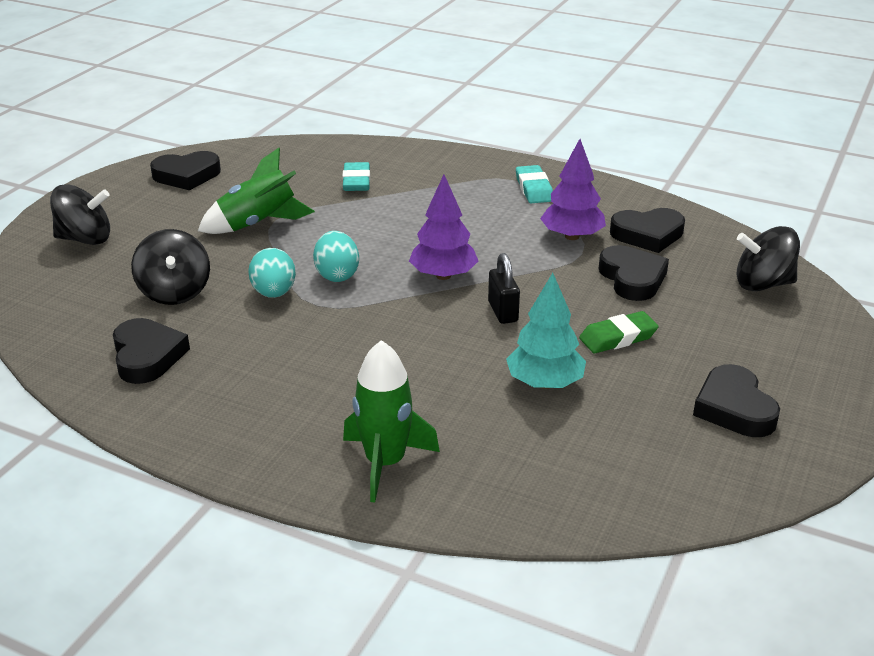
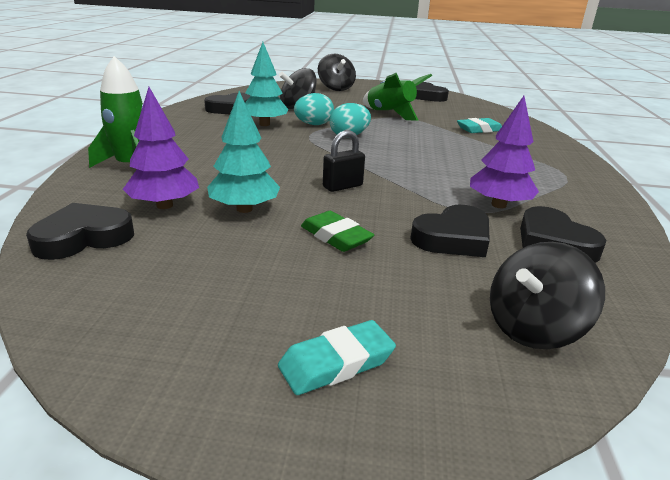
camera: 70 degrees right, 5 degrees down
purple tree [409,175,478,280] -> purple tree moved to [123,87,199,209]
turquoise eraser [516,165,553,203] -> turquoise eraser moved to [278,320,396,395]
black heart [693,364,780,437] -> black heart moved to [26,203,134,260]
black spinning top [737,226,800,291] -> black spinning top turned 105 degrees counterclockwise [490,242,605,349]
none -> turquoise tree [245,42,288,126]

